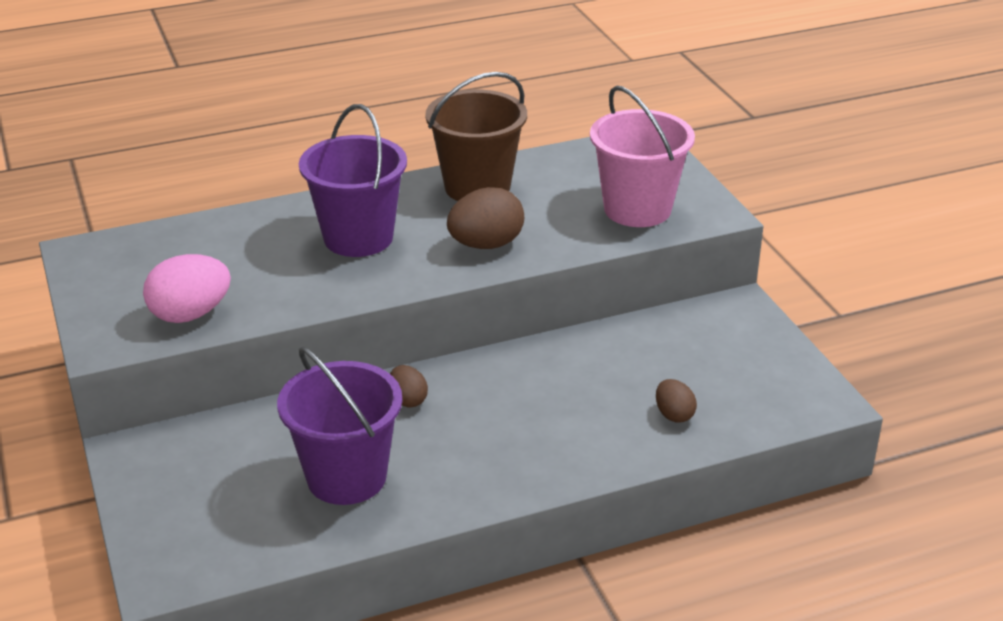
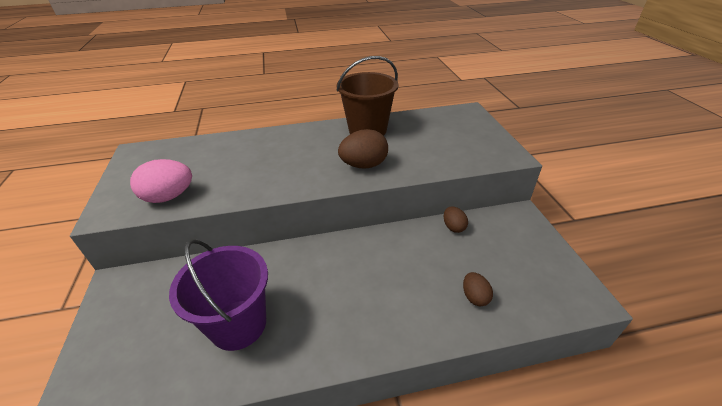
camera: 10 degrees right, 5 degrees up
purple bucket [299,104,407,257] -> none
brown egg [390,365,428,408] -> brown egg moved to [444,207,468,233]
pink bucket [590,86,695,227] -> none

